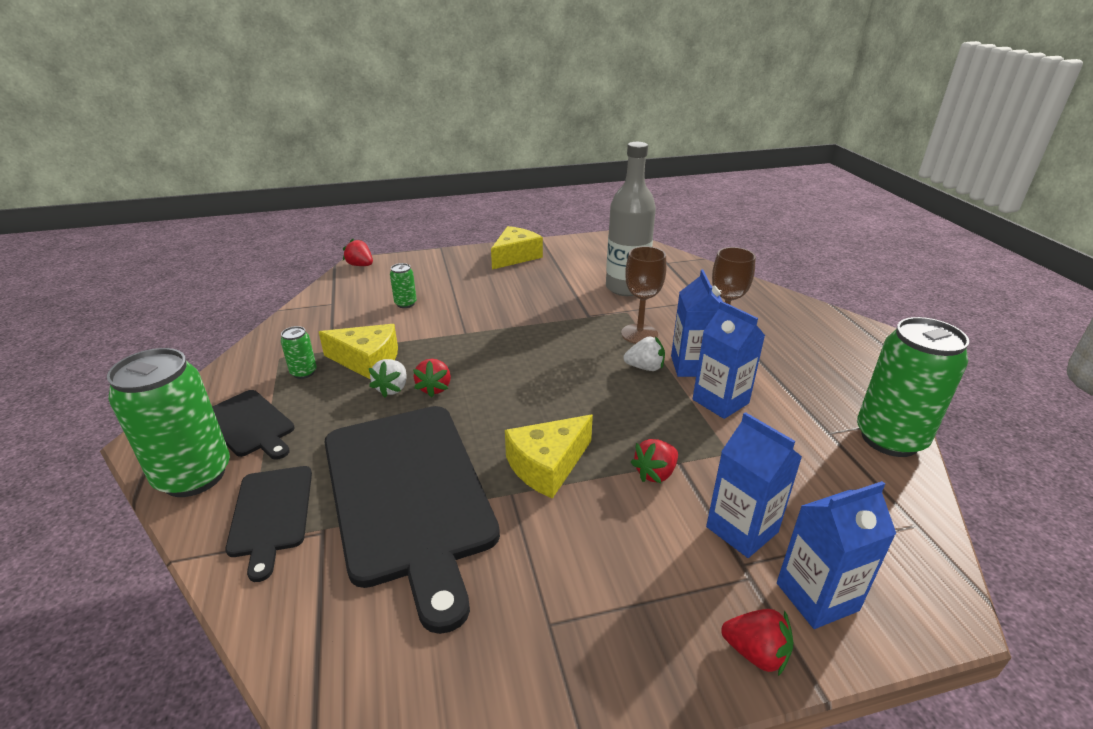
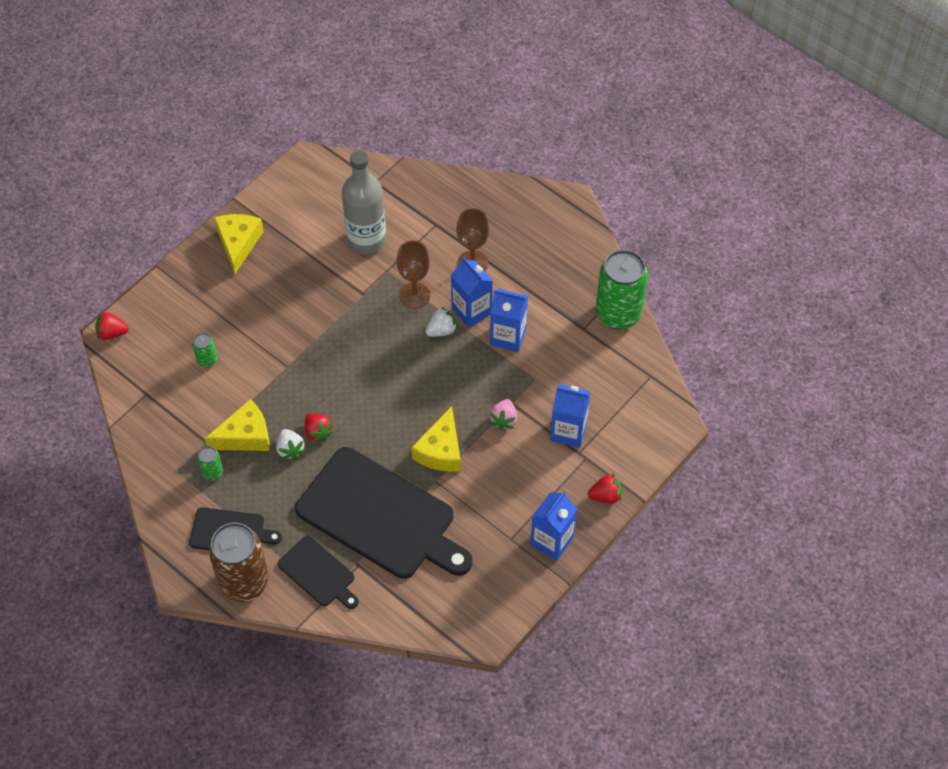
camera: 35 degrees left, 25 degrees up
green can [107,348,230,497] -> brown can [209,522,269,602]
red strawberry [631,439,678,483] -> pink strawberry [489,399,518,431]
blue carton [777,481,896,629] -> blue carton moved to [531,491,577,561]

